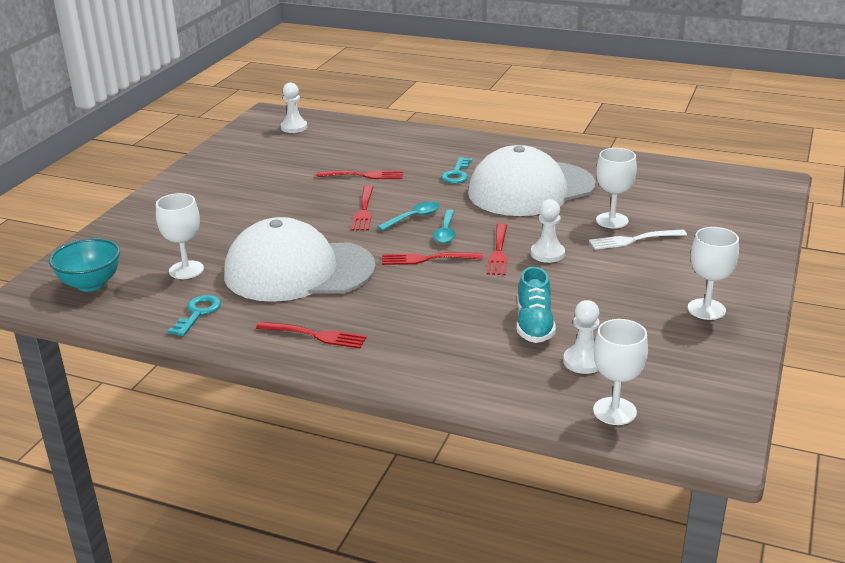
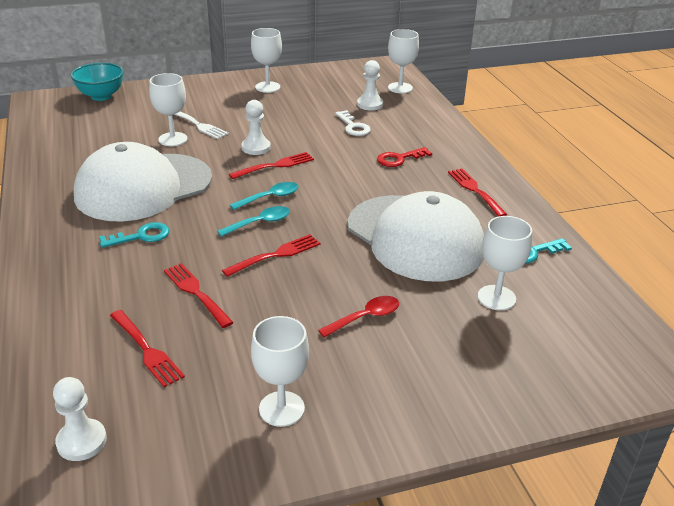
camera: 130 degrees left, 5 degrees up
turquoise bowl [49,238,120,292] -> turquoise bowl moved to [71,63,124,101]
turquoise spoon [377,202,440,231] -> turquoise spoon turned 135 degrees clockwise [217,206,290,237]
red fork [382,252,483,265] -> red fork moved to [110,310,185,387]
white cap [468,145,596,216] -> white cap turned 120 degrees clockwise [74,142,212,222]
turquoise shoe [517,266,556,343] -> white key [335,110,371,136]
none -> white goblet [251,316,309,427]
none -> red spoon [318,296,399,337]
none -> red key [377,147,432,167]

